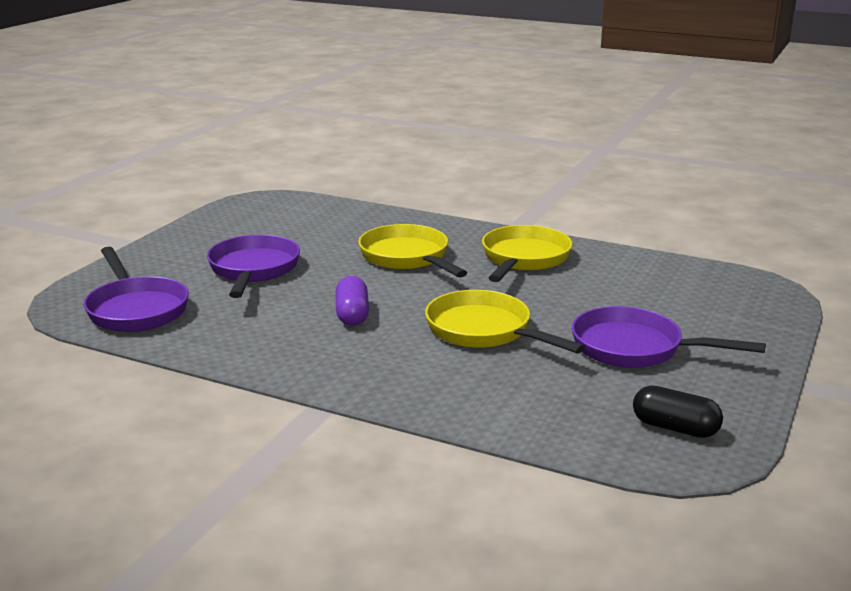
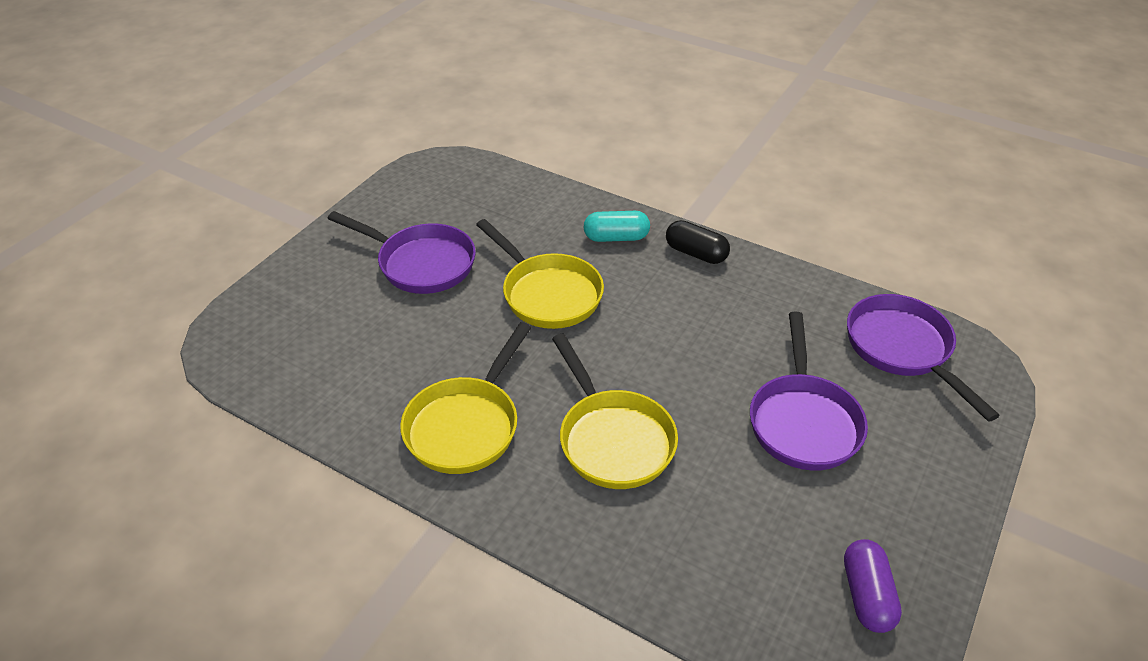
camera: 175 degrees left, 20 degrees up
purple capsule [336,276,369,325] -> purple capsule moved to [844,539,902,633]
black capsule [633,386,723,438] -> black capsule moved to [666,220,730,264]
none -> turquoise capsule [583,211,650,242]

